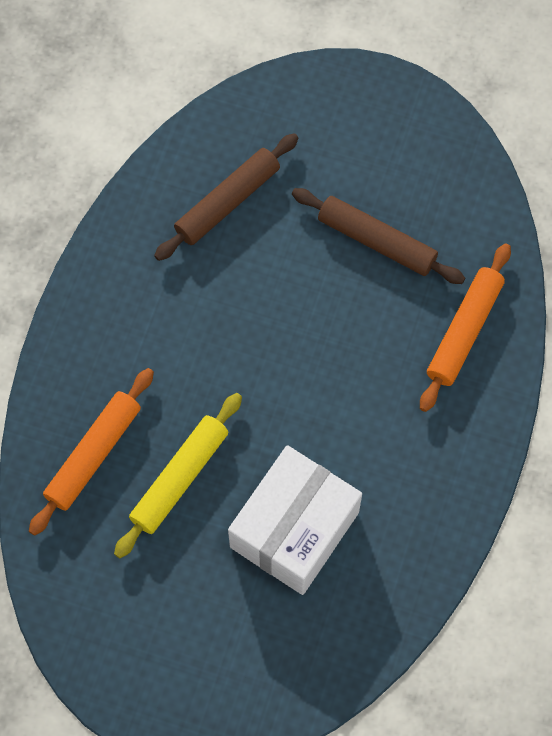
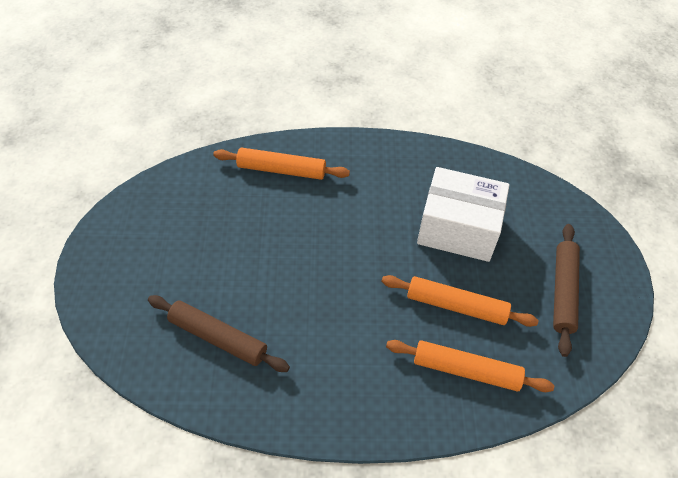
camera: 110 degrees left, 15 degrees down
yellow rolling pin [114,393,242,558] -> orange rolling pin [381,275,538,327]
brown rolling pin [292,188,465,284] -> brown rolling pin moved to [553,224,580,357]

